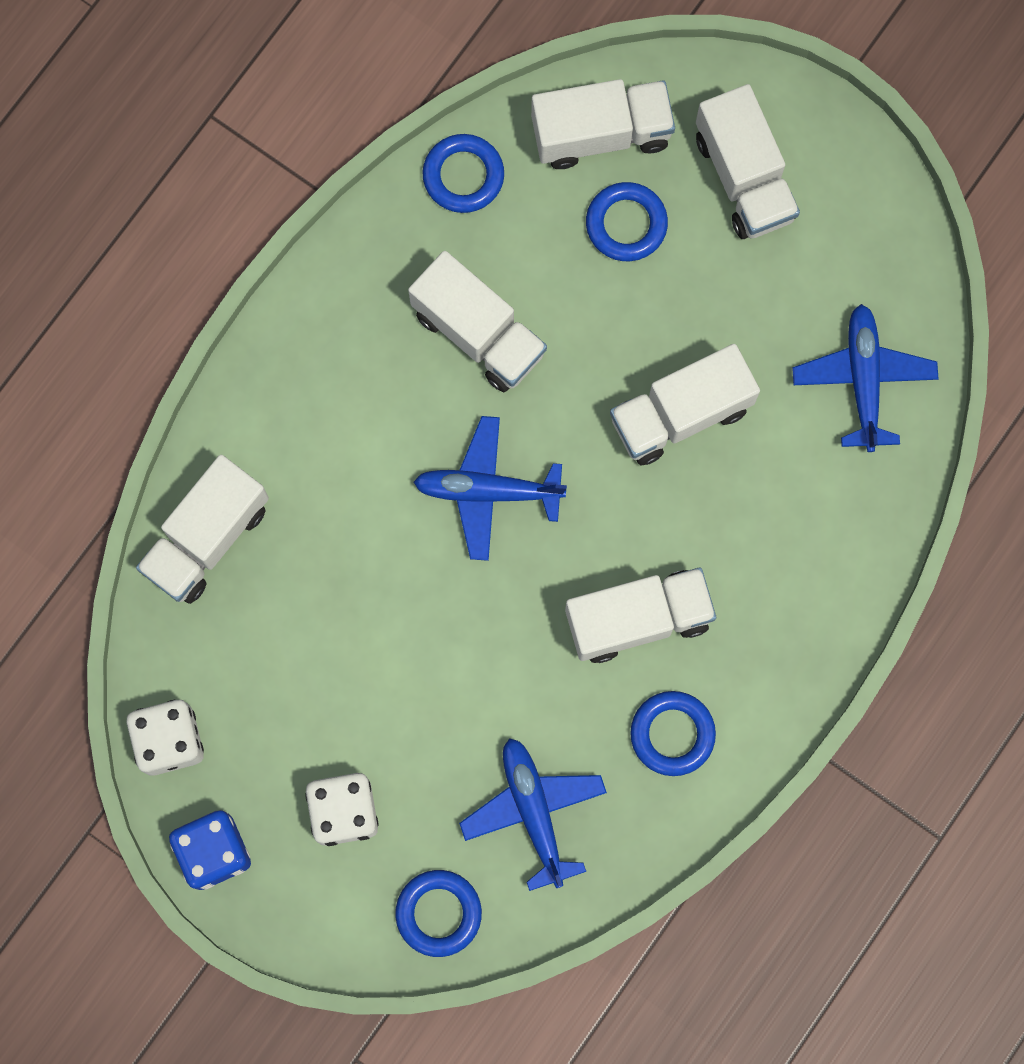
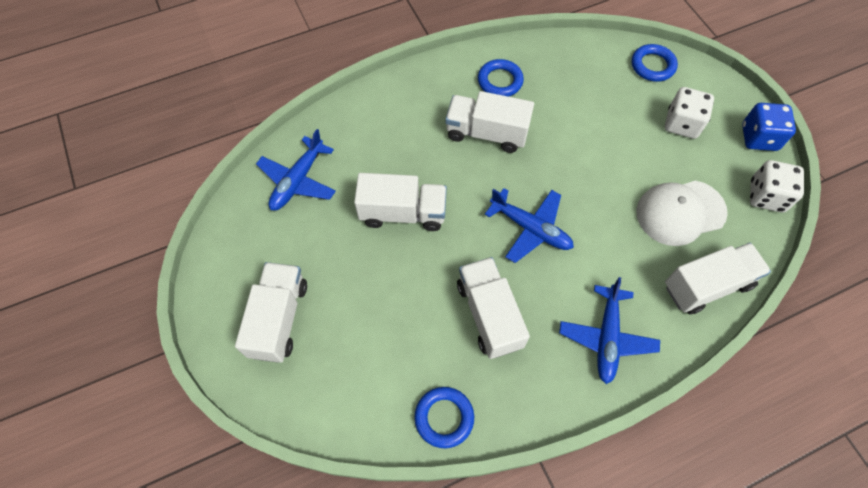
camera: 150 degrees left, 15 degrees down
blue plane [459,738,607,891] -> blue plane moved to [559,277,660,384]
white truck [531,79,675,169] -> none
blue ring [586,182,668,261] -> none
none -> white cap [636,180,728,246]

